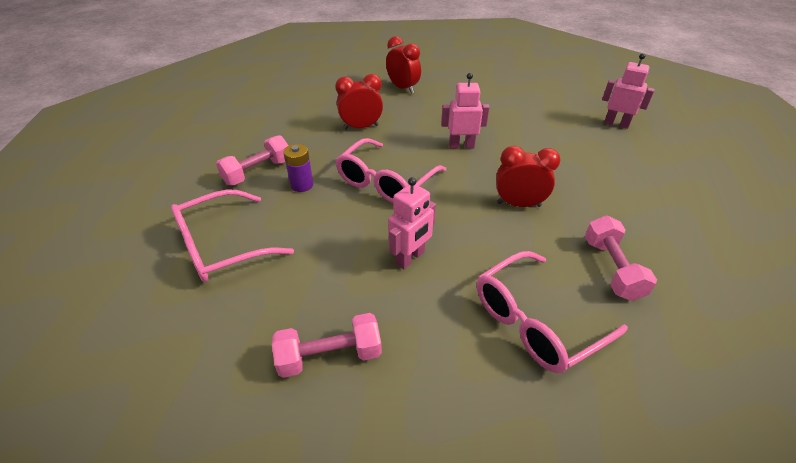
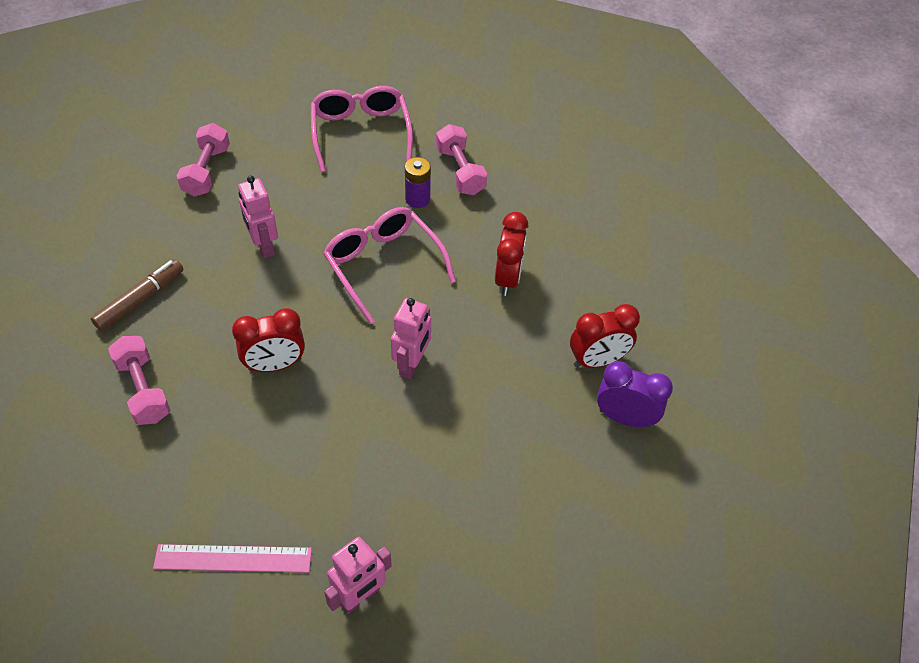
camera: 110 degrees right, 10 degrees up
pink glasses [477,251,628,373] -> brown marker [91,259,184,331]
red clock [496,146,560,207] -> red clock turned 45 degrees clockwise [232,308,305,372]
pink dumbbell [585,215,657,301] -> pink dumbbell turned 45 degrees clockwise [108,336,170,425]
none -> pink ruler [153,544,312,573]
none -> purple clock [597,361,673,427]

